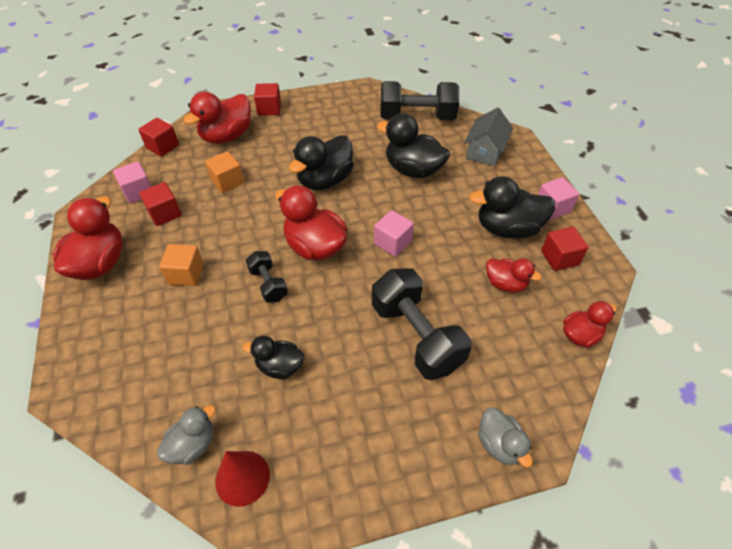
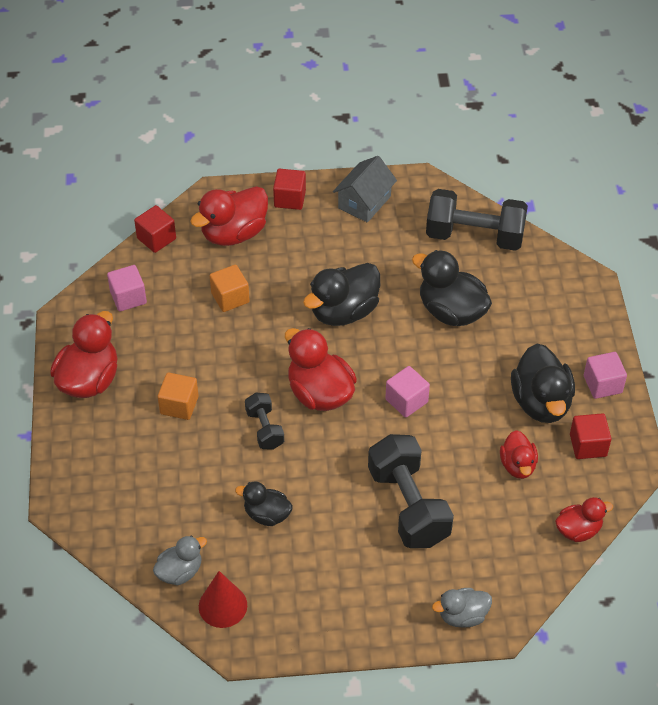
camera: 10 degrees right, 0 degrees up
red cube [139,182,182,226] -> none
grey house [464,107,513,167] -> grey house moved to [333,156,397,223]
black duck [469,176,556,239] -> black duck turned 105 degrees counterclockwise [511,343,575,423]
grey duck [478,408,533,467] -> grey duck turned 90 degrees clockwise [432,588,492,627]
red duck [486,258,542,292] -> red duck turned 45 degrees clockwise [500,430,538,479]

